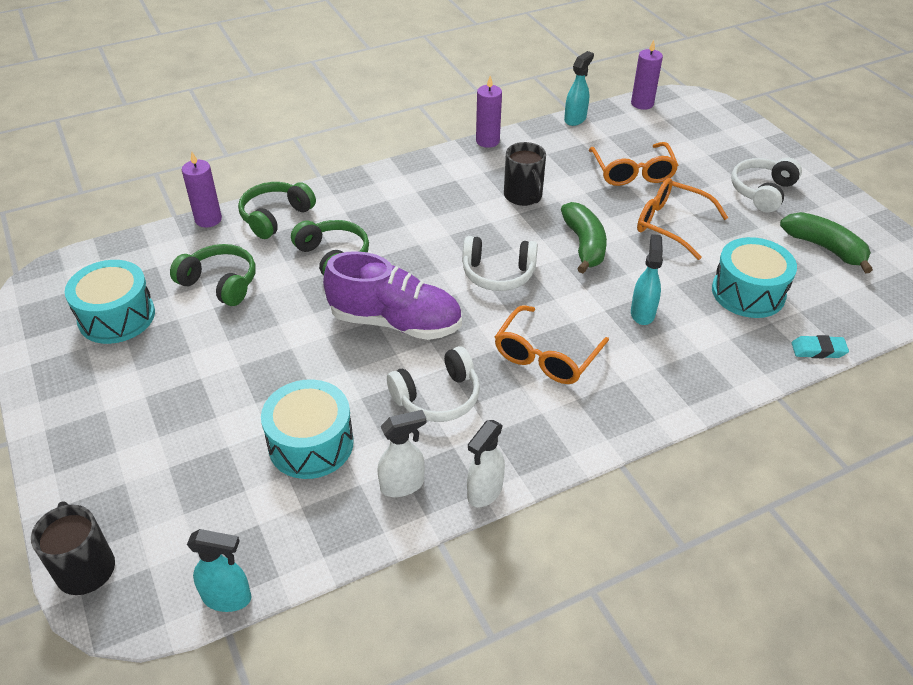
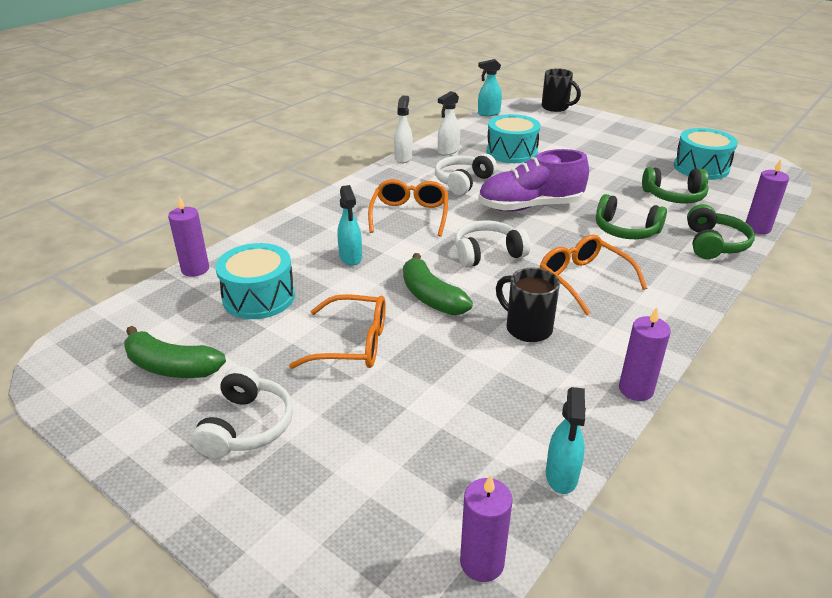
camera: 155 degrees right, 10 degrees down
orange glasses [589,142,679,186] -> orange glasses moved to [539,235,647,315]
turquoise eraser [792,335,849,358] -> purple candle [168,196,209,277]

